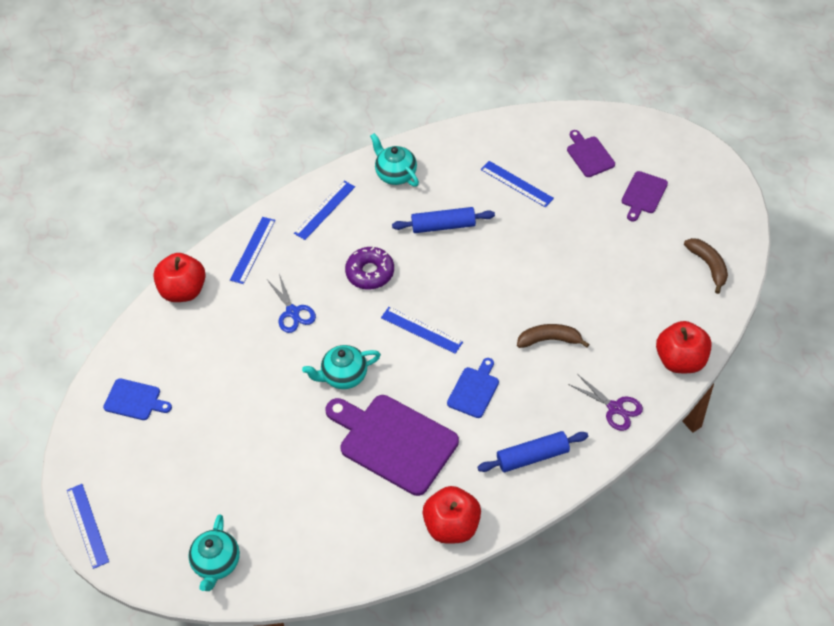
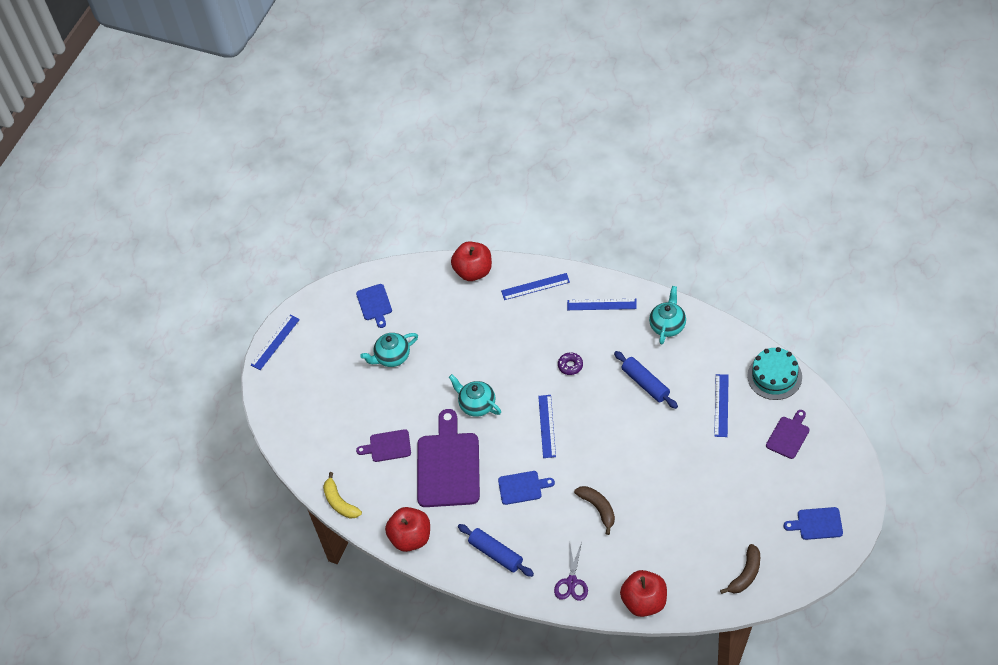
camera: 60 degrees right, 0 degrees up
turquoise teapot [188,514,240,591] -> turquoise teapot moved to [360,333,418,367]
blue scissors [267,274,316,333] -> none
purple donut [345,247,394,290] -> purple donut [558,352,583,375], size x0.62
purple cutting board [622,171,668,221] -> purple cutting board moved to [356,429,411,462]
none -> yellow banana [323,472,362,519]
none -> turquoise cake [747,347,802,400]
none -> blue cutting board [784,507,843,540]

